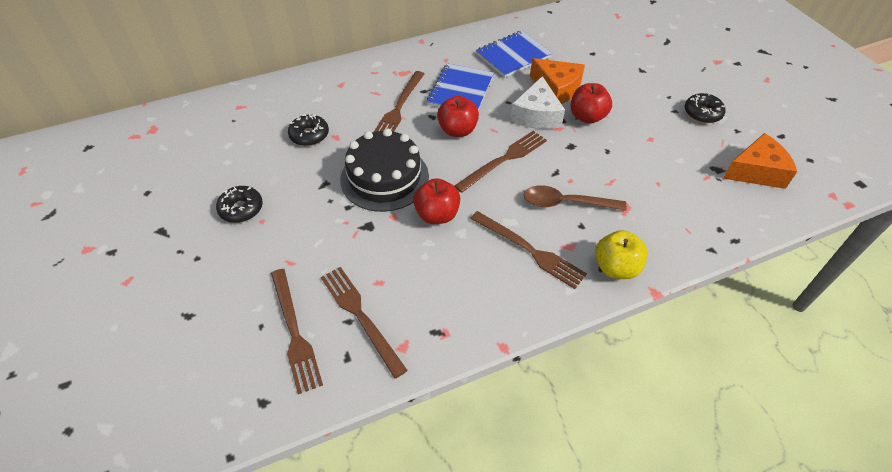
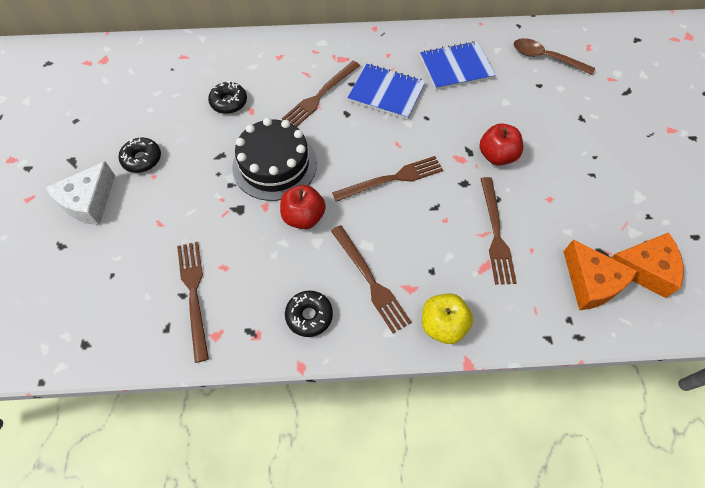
camera: 20 degrees right, 10 degrees up
brown fork [271,269,323,394] -> brown fork moved to [481,177,517,285]
blue notebook [427,63,494,110] -> blue notebook turned 75 degrees clockwise [347,64,426,120]
red apple [437,96,479,137] -> none
white cheese [510,76,565,129] -> white cheese moved to [46,161,115,225]
brown spoon [524,185,626,211] -> brown spoon moved to [514,38,595,75]
orange cheese [530,58,585,104] -> orange cheese moved to [563,240,637,310]
black donut [685,93,726,123] -> black donut moved to [285,291,333,337]

